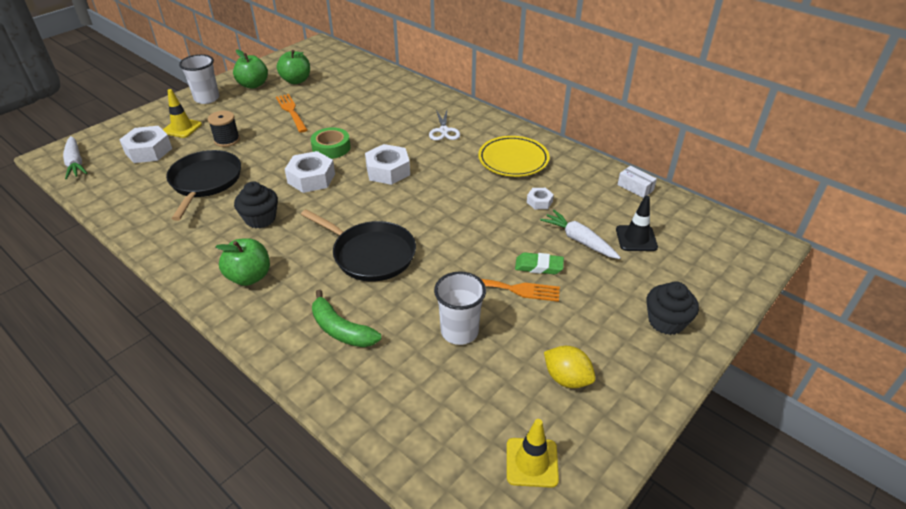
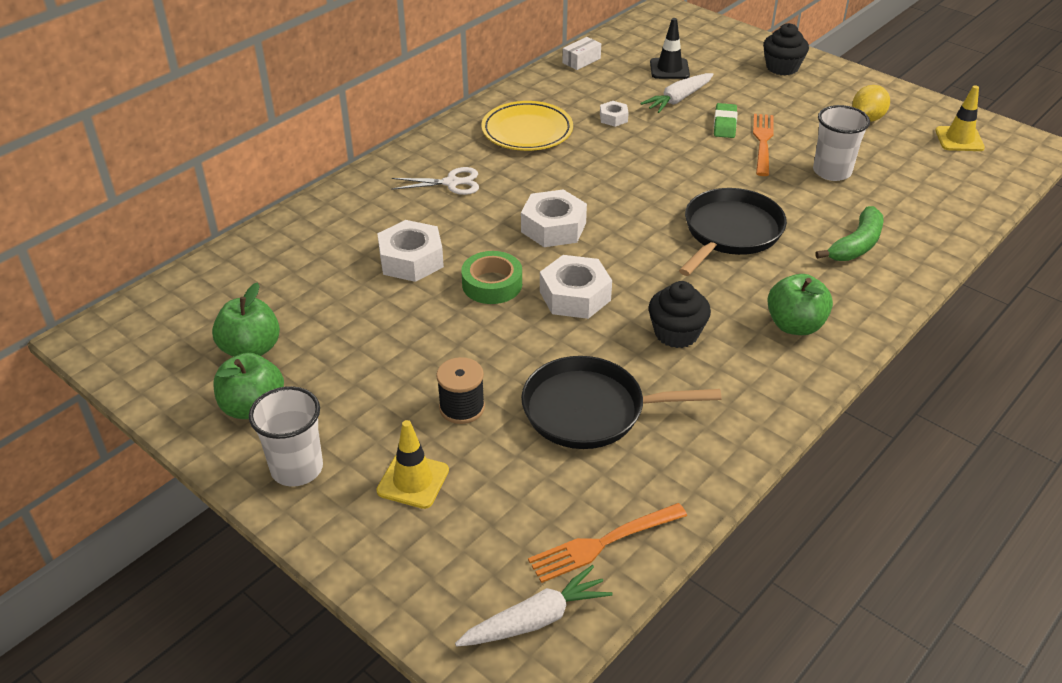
camera: 90 degrees left, 0 degrees up
white nut [119,126,172,163] -> white nut moved to [377,220,444,282]
orange fork [276,94,307,133] -> orange fork moved to [528,503,687,583]

